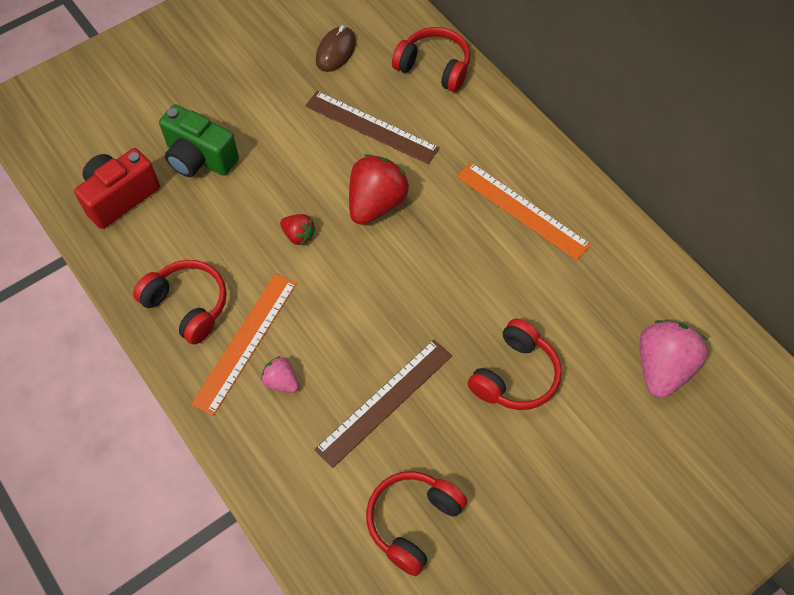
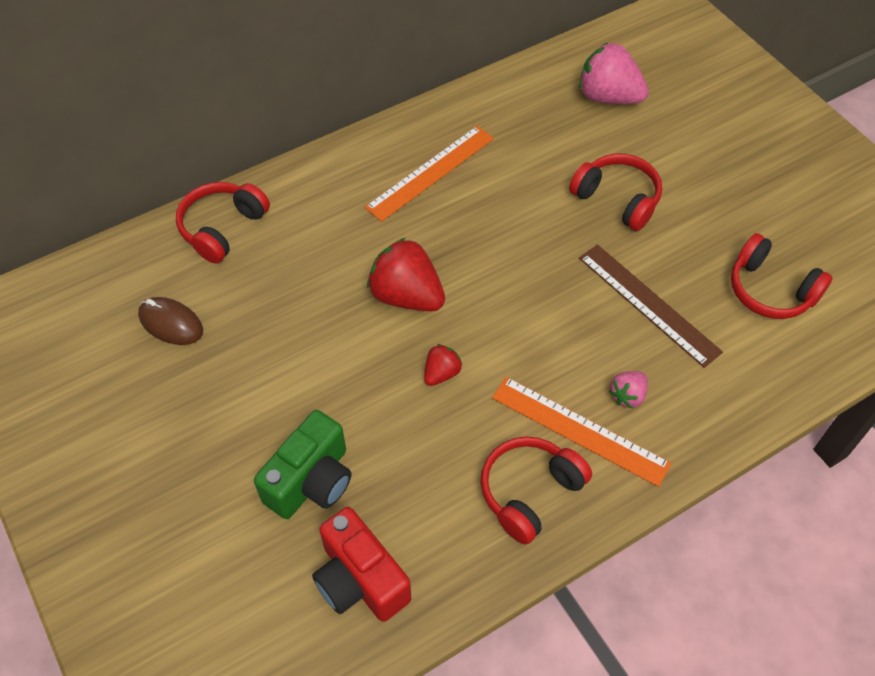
camera: 85 degrees left, 5 degrees down
brown ruler [305,91,440,164] -> none

